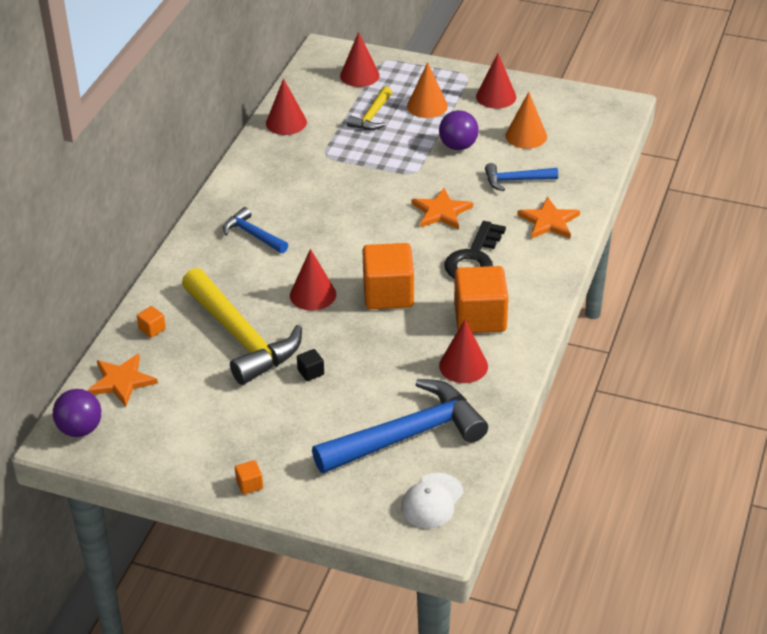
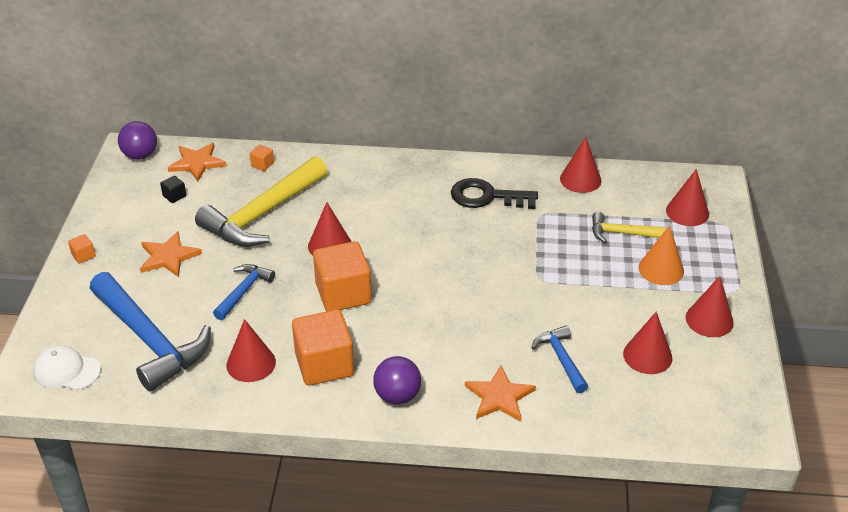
camera: 75 degrees right, 0 degrees up
blue hammer [223,207,288,253] -> blue hammer moved to [213,264,275,320]
black cube [297,349,324,381] -> black cube moved to [160,176,186,203]
orange star [412,188,473,229] -> orange star moved to [140,231,202,277]
purple ball [439,110,479,150] -> purple ball moved to [373,356,421,405]
black key [444,221,506,279] -> black key moved to [451,178,538,209]
orange cone [505,92,547,149] -> red cone [623,312,672,374]

